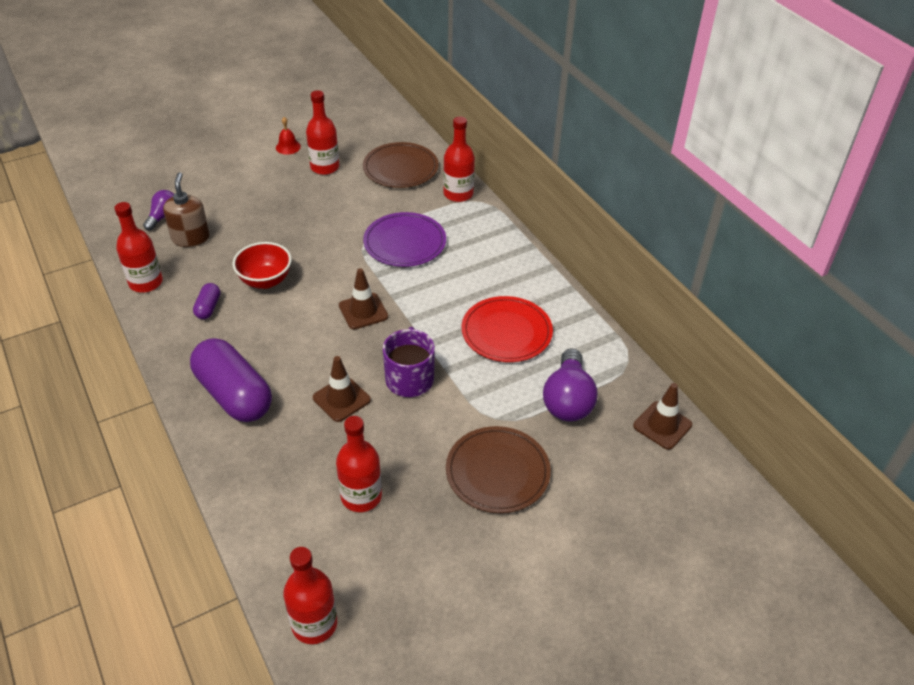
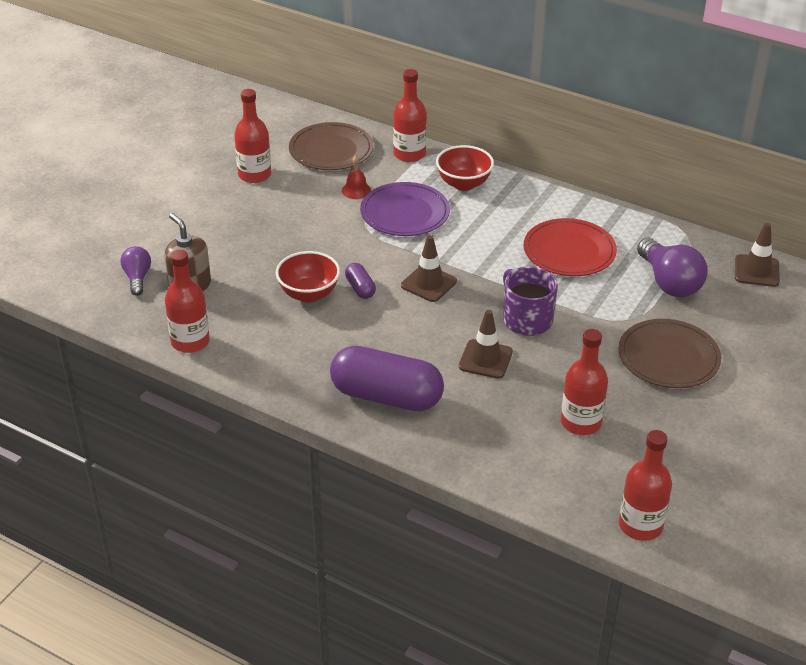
camera: 30 degrees left, 5 degrees down
purple capsule [193,283,220,319] -> purple capsule moved to [345,263,376,299]
red bell [276,117,301,155] -> red bell moved to [342,155,371,199]
none -> red bowl [436,145,494,191]

